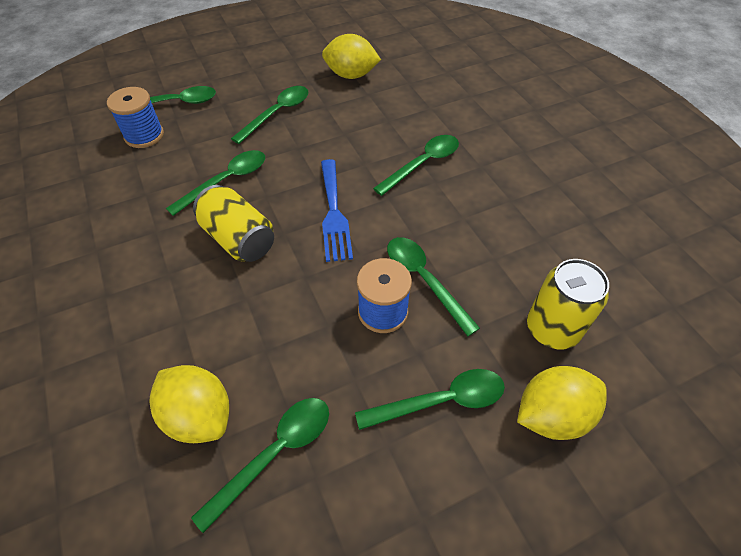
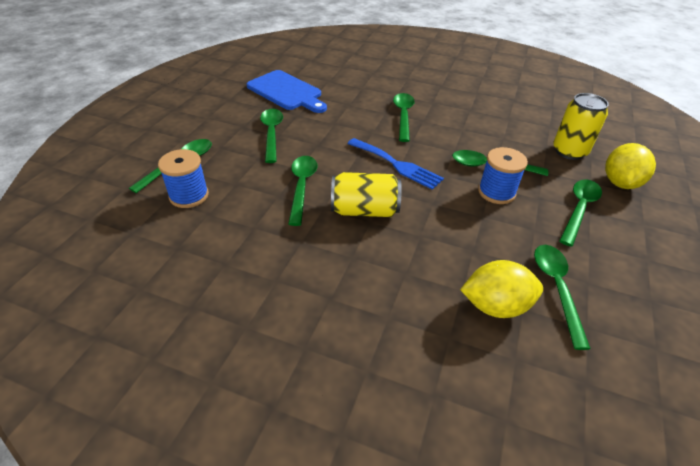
camera: 45 degrees left, 10 degrees down
yellow lemon [322,34,381,79] -> blue cutting board [247,70,327,113]

